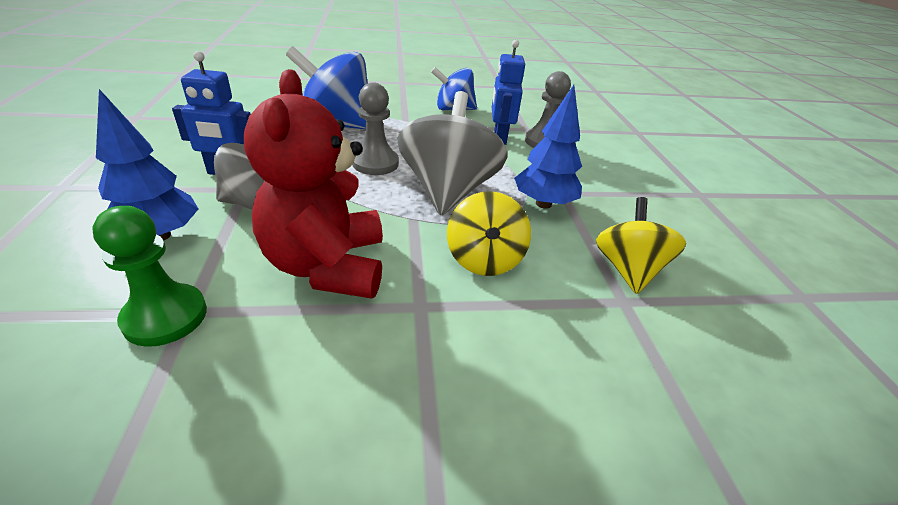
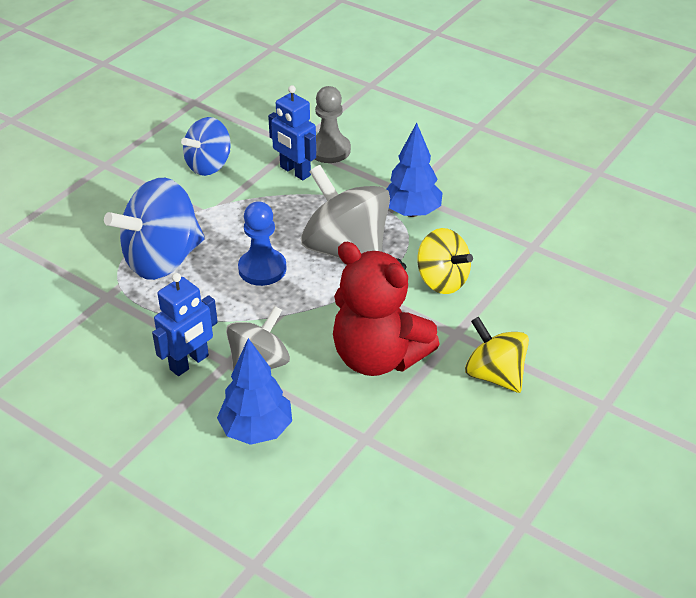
camera: 45 degrees left, 5 degrees up
green pawn [92,206,207,347] -> none
grey pawn [352,82,399,175] -> blue pawn [238,201,286,286]
yellow spinning top [596,197,686,294] -> yellow spinning top moved to [465,317,529,393]

